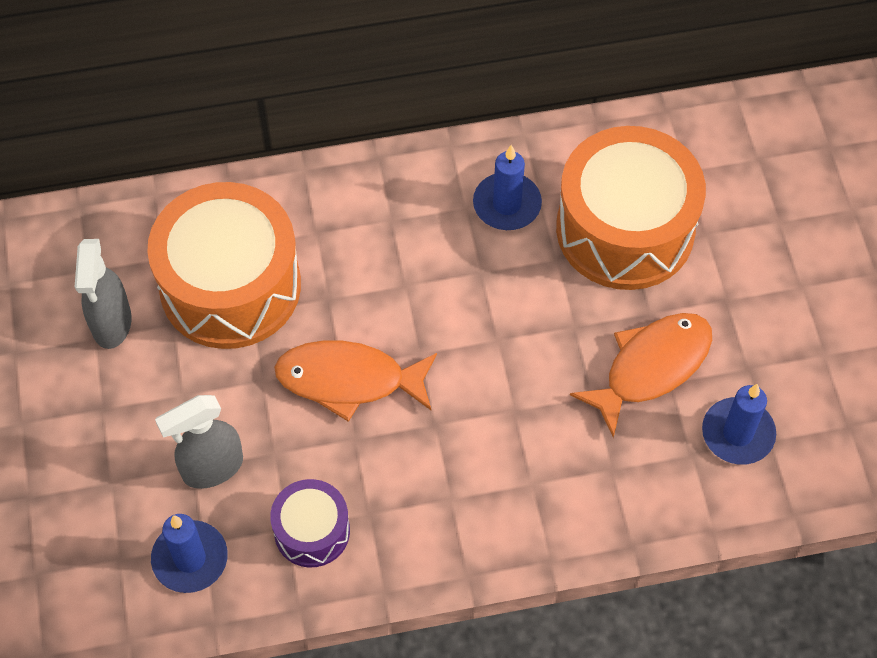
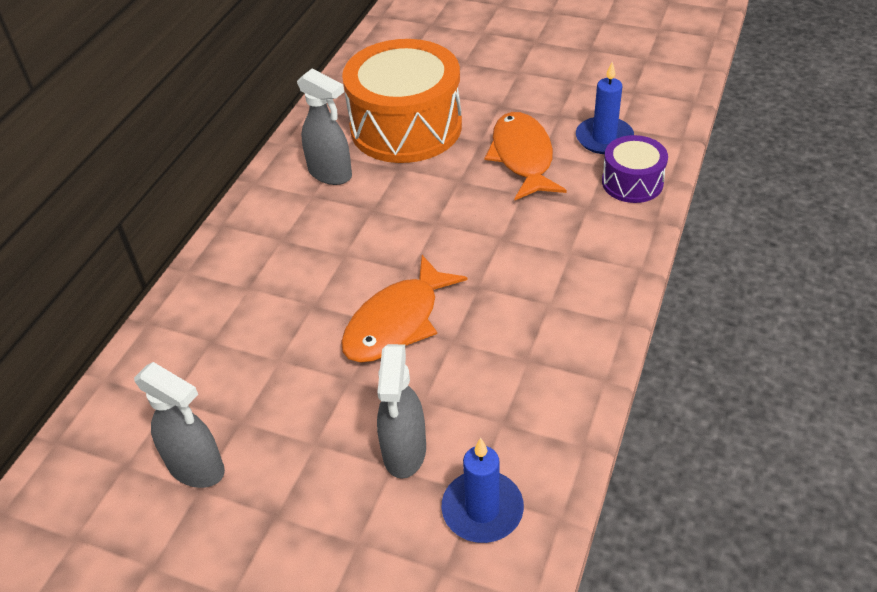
camera: 55 degrees left, 15 degrees down
orange drum [147,182,301,349] -> none
purple drum [270,479,350,567] -> purple drum moved to [602,135,668,203]
blue candle [473,145,542,230] -> grey spray bottle [297,69,352,185]

